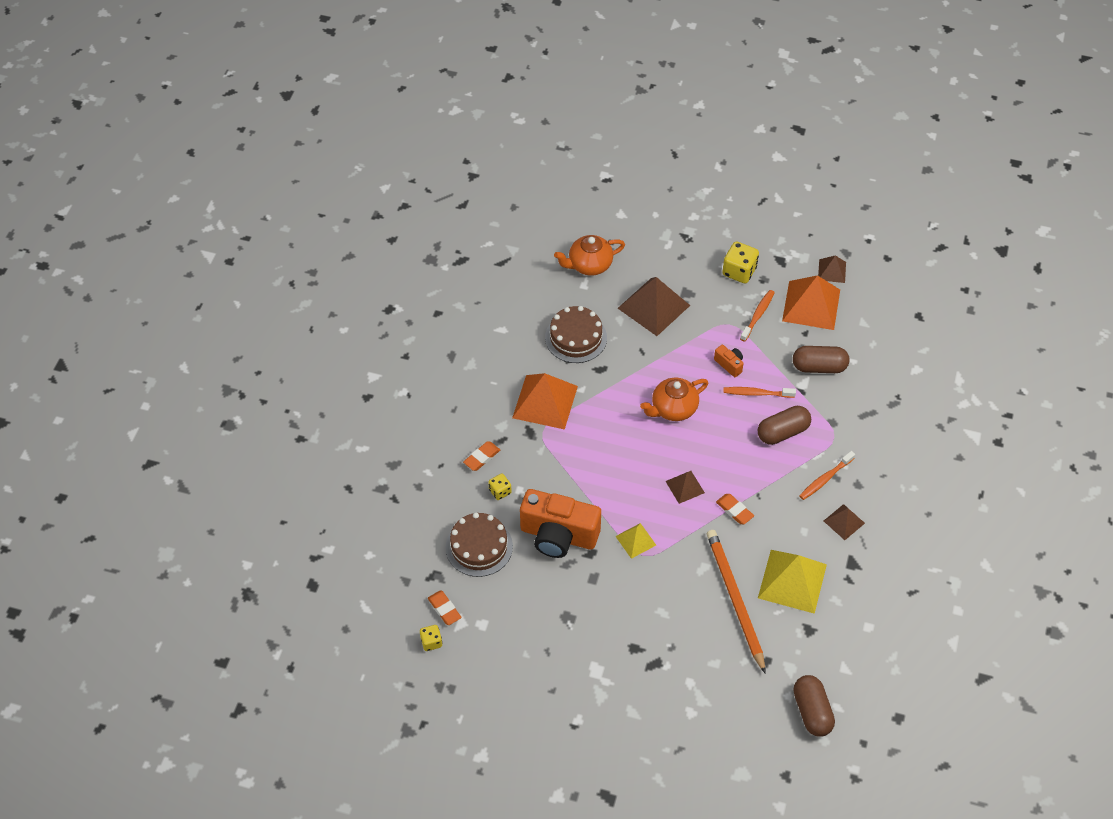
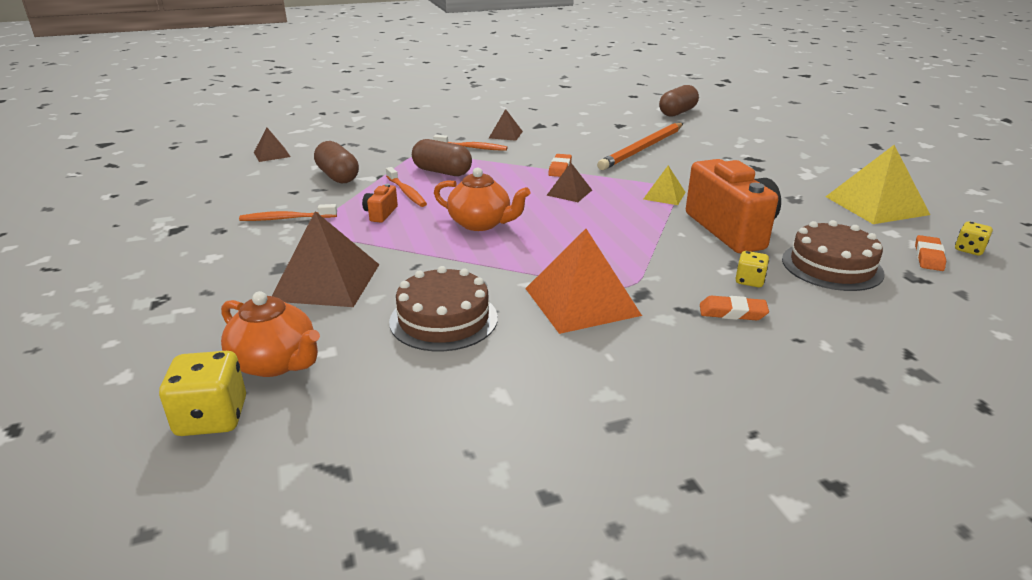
camera: 125 degrees left, 25 degrees down
yellow dice [722,242,759,283] -> yellow dice moved to [159,351,246,436]
yellow pyramid [758,550,827,614] -> yellow pyramid moved to [825,145,930,224]
orange pyramid [782,275,840,330] -> none
brown pyramid [818,255,846,283] -> brown pyramid moved to [254,128,290,162]

